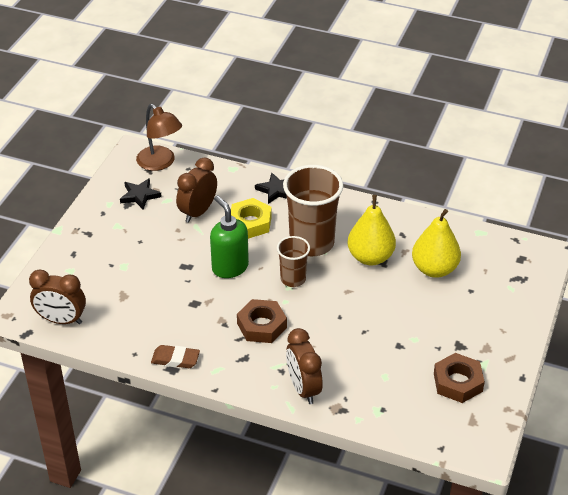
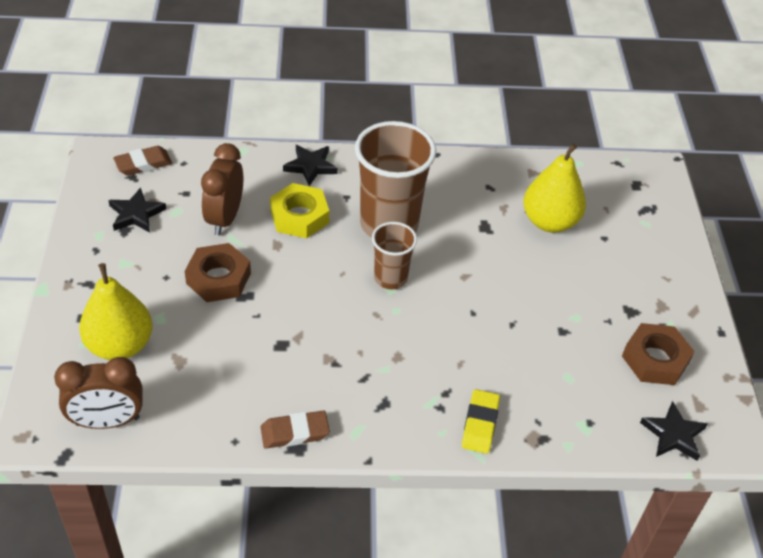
camera: 25 degrees left, 5 degrees up
brown lamp [136,104,182,171] -> brown eraser [113,146,172,176]
green soap dispenser [210,195,249,278] -> none
brown nut [237,299,287,343] -> brown nut moved to [184,243,251,302]
brown clock [286,328,323,404] -> yellow eraser [462,389,500,454]
yellow pear [348,195,396,265] -> yellow pear moved to [79,263,152,360]
none -> black star [640,401,708,461]

